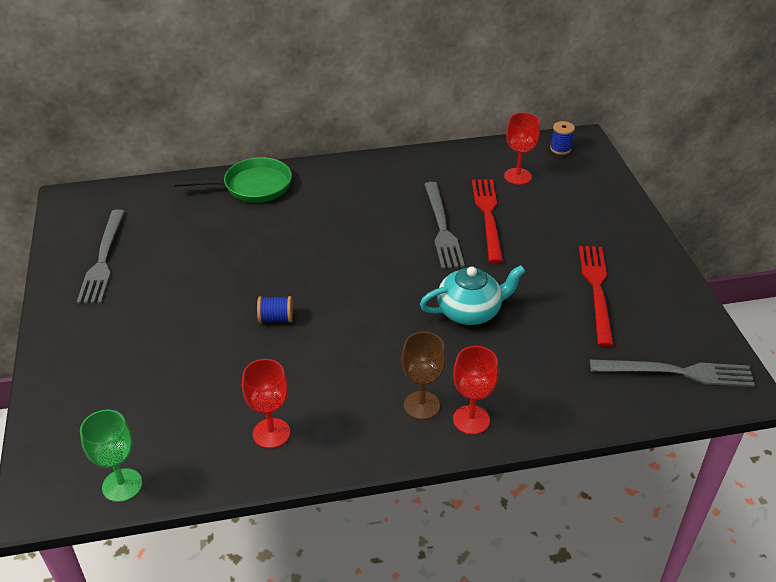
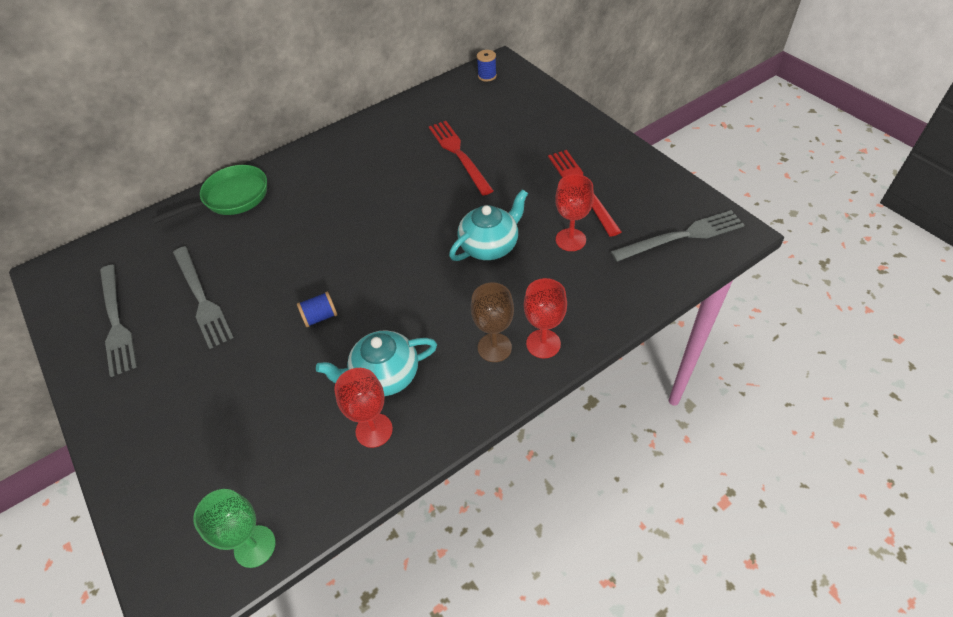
camera: 20 degrees left, 10 degrees up
grey fork [424,182,465,269] -> grey fork moved to [173,246,234,349]
red goblet [504,113,540,185] -> red goblet moved to [555,174,594,251]
none -> turquoise teapot [316,331,437,396]

